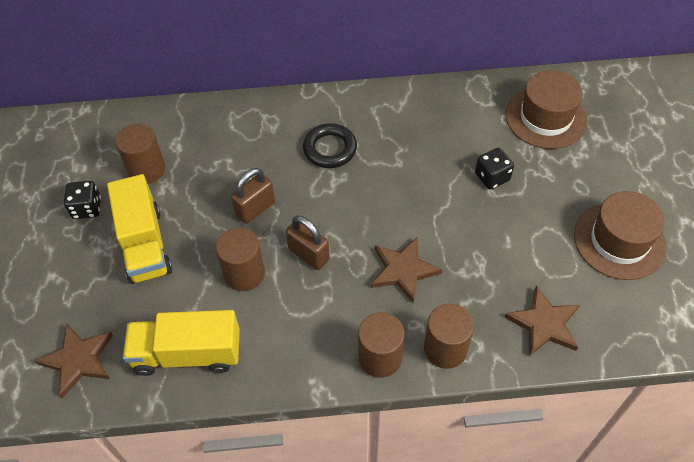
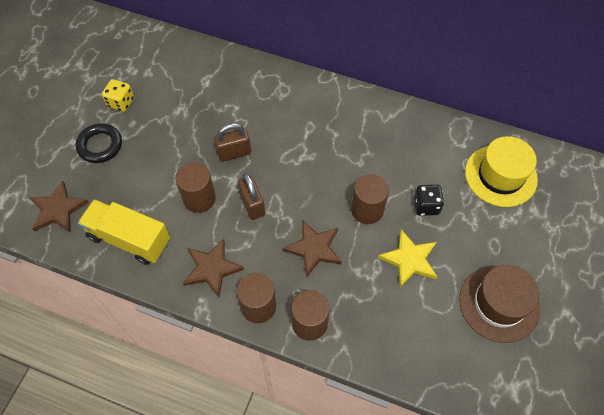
camera: 25 degrees right, 5 degrees up
black dice [64,181,101,219] -> yellow dice [102,79,134,112]
yellow truck [107,174,172,284] -> none
brown cylinder [115,124,165,184] -> brown cylinder moved to [351,174,389,224]
black ring [303,123,357,168] -> black ring moved to [76,123,122,163]
brown star [504,286,580,356] -> brown star moved to [183,239,244,297]
brown hat [505,70,587,149] -> yellow hat [465,136,538,207]
none -> yellow star [378,229,438,287]

